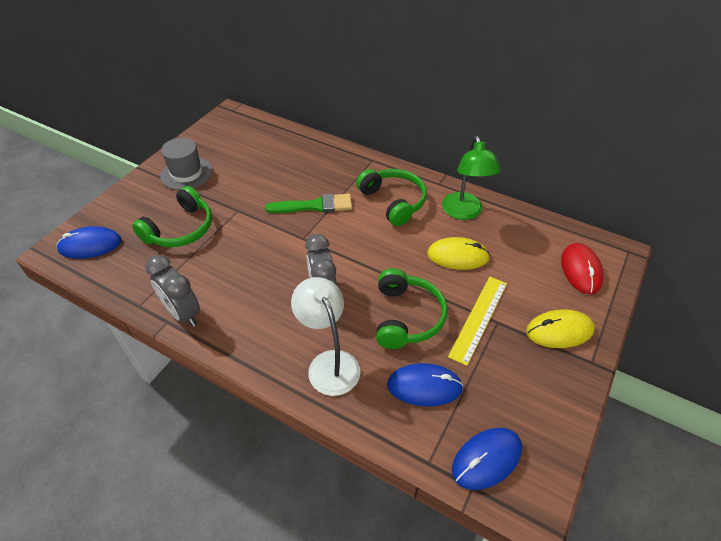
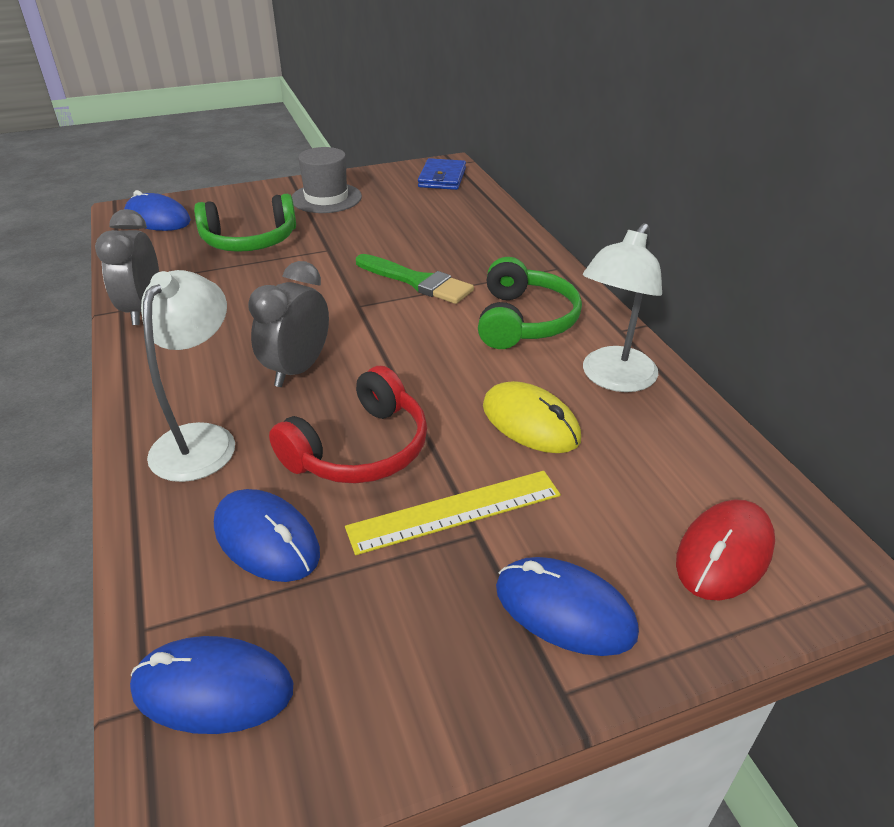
camera: 40 degrees right, 10 degrees down
green headphones [376,268,447,349] -> red headphones [269,366,427,484]
green lamp [442,136,501,220] -> white lamp [583,223,662,392]
yellow mouse [526,309,595,348] -> blue mouse [496,557,639,656]
none -> blue wallet [418,158,466,190]

